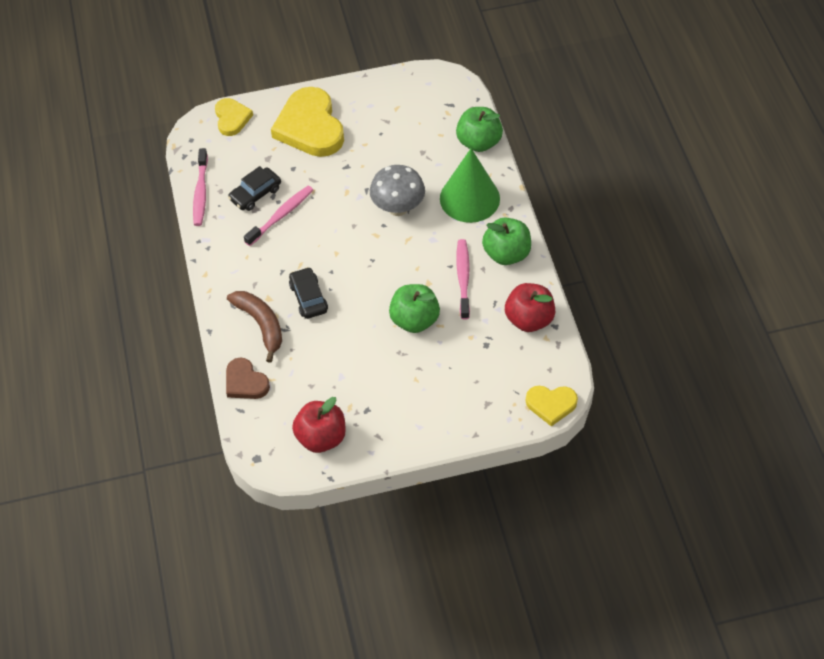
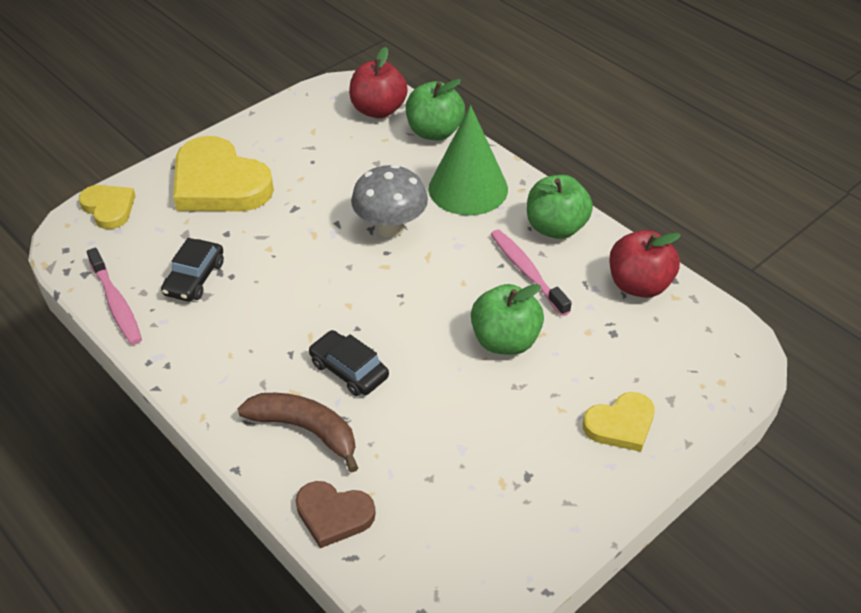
camera: 30 degrees left, 10 degrees down
pink toothbrush [244,186,313,246] -> none
red apple [292,397,346,453] -> red apple moved to [349,47,408,118]
yellow heart [526,386,578,426] -> yellow heart moved to [583,392,655,452]

